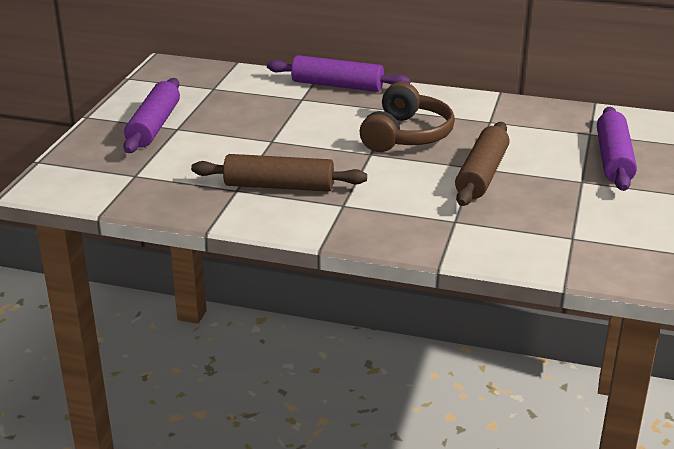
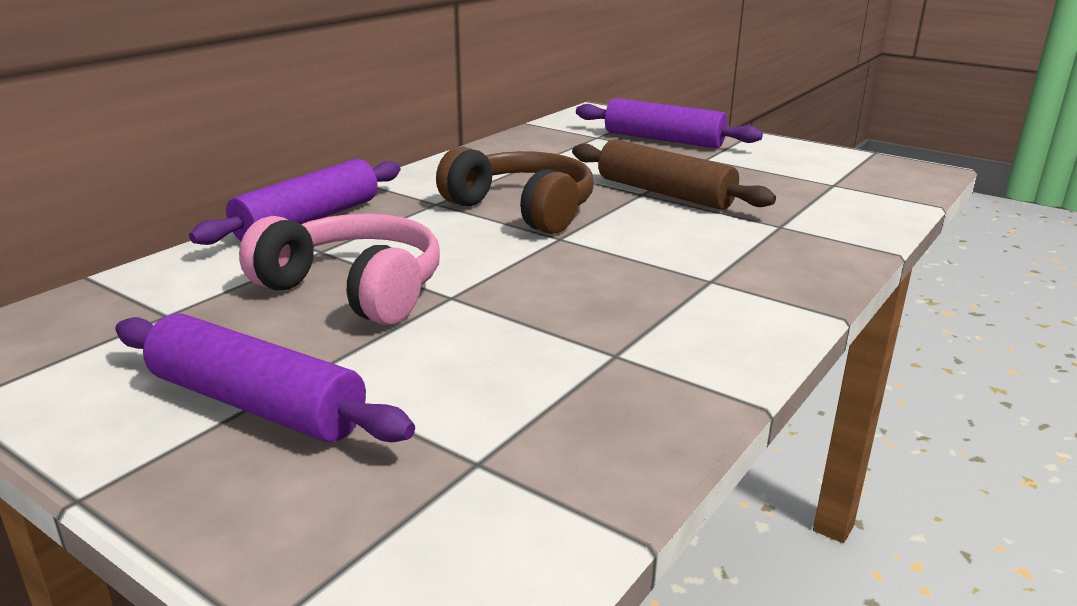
camera: 70 degrees left, 5 degrees down
brown rolling pin [191,154,367,192] -> none
none -> pink headphones [239,214,440,325]

